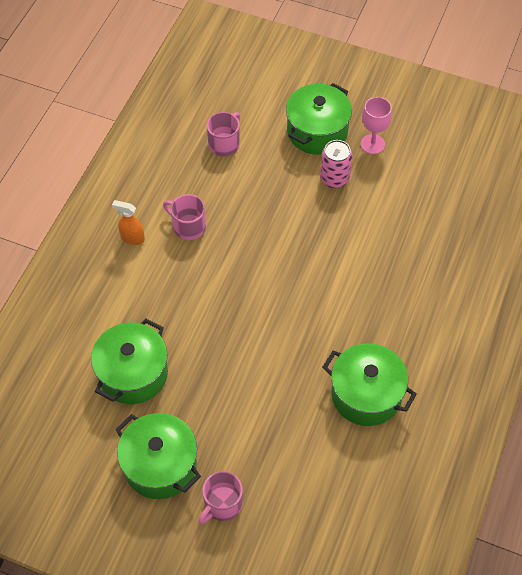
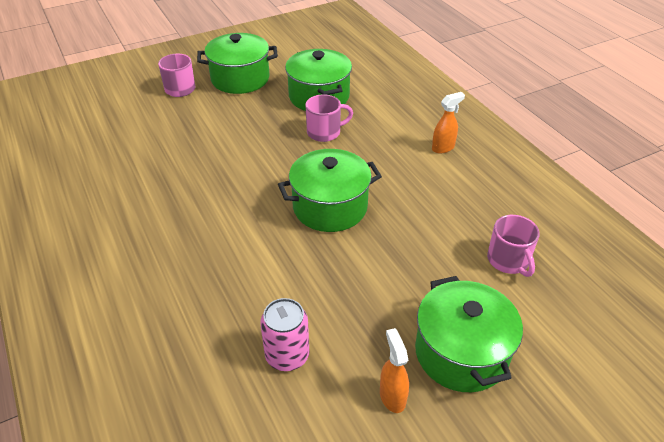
camera: 130 degrees right, 15 degrees down
pink mug [163,194,206,240] -> pink mug moved to [305,94,353,142]
pink can [320,140,352,188] -> pink can moved to [260,298,309,371]
green pot [322,343,417,426] -> green pot moved to [278,149,382,232]
pink goblet [361,97,392,154] -> orange spray bottle [380,328,409,413]

